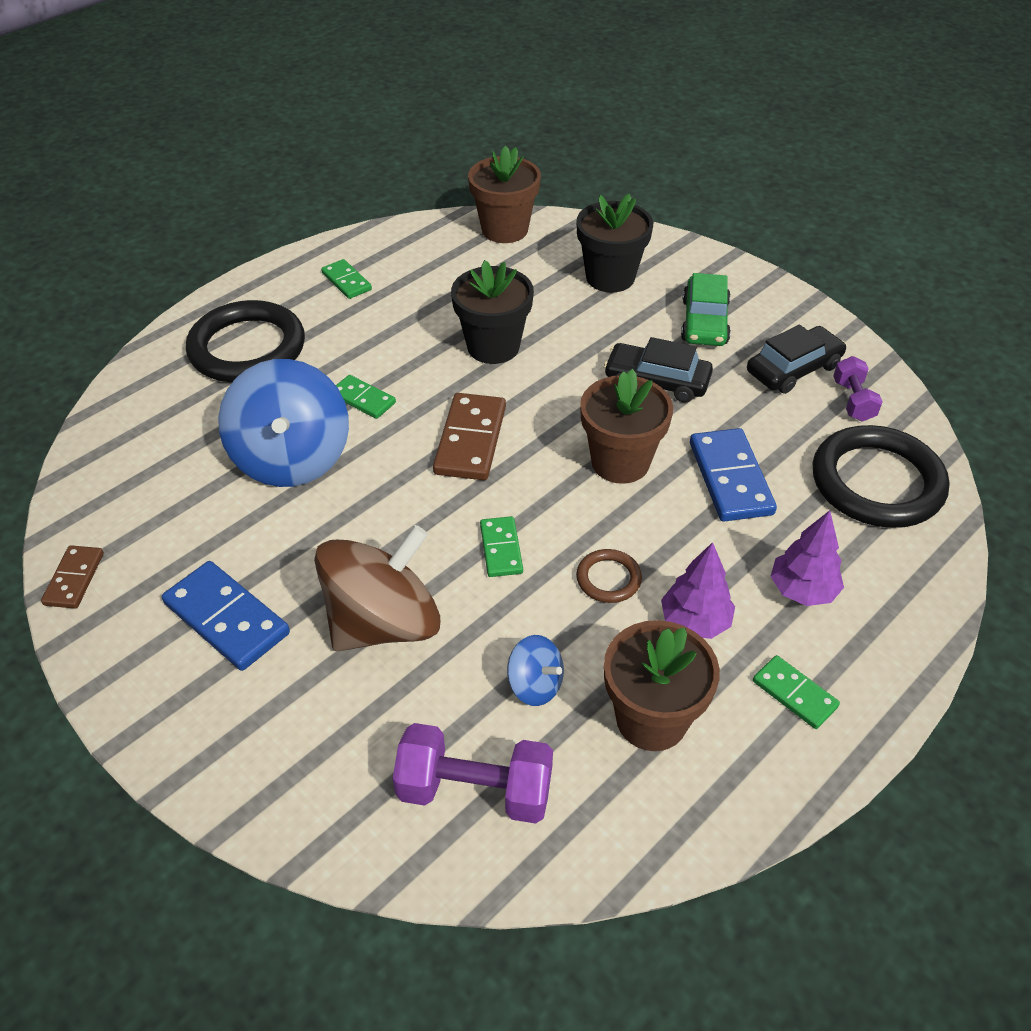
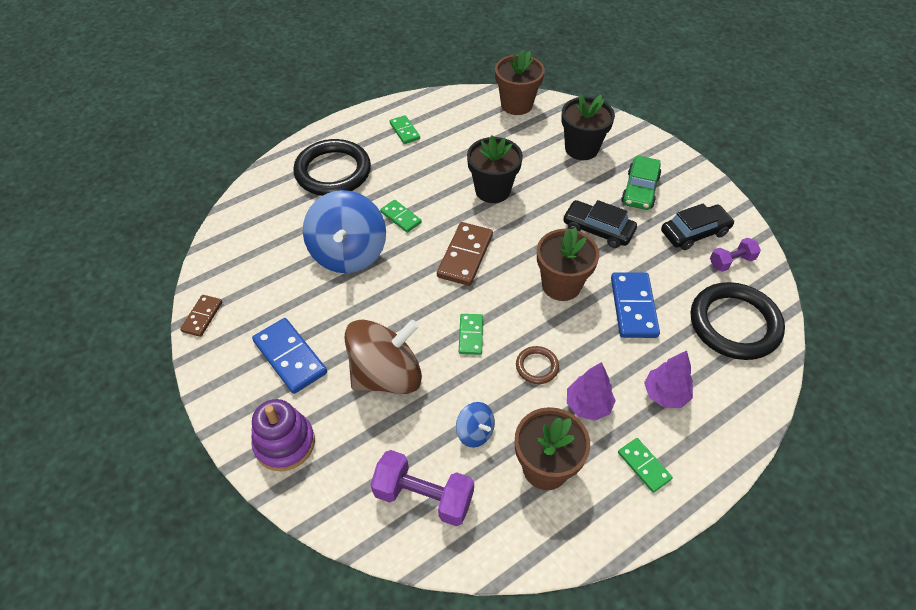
camera: 10 degrees right, 5 degrees up
purple dumbbell [833,356,883,422] -> purple dumbbell turned 60 degrees clockwise [710,238,761,272]
none -> purple stacking toy [251,399,315,471]

